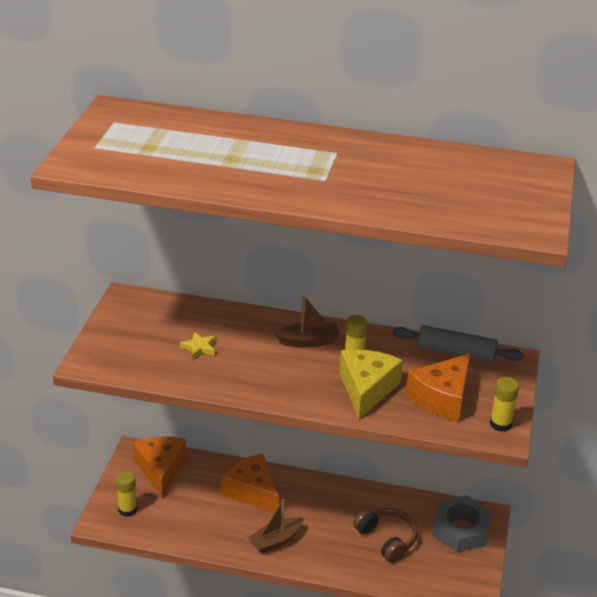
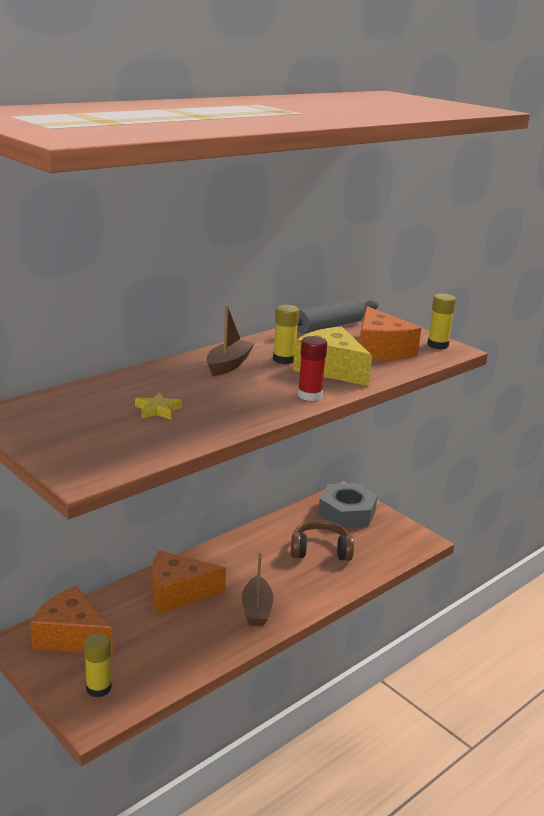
camera: 55 degrees left, 10 degrees down
none -> red glue stick [298,336,327,401]

